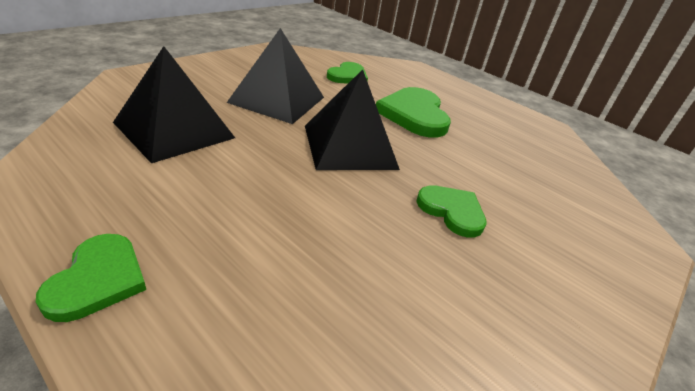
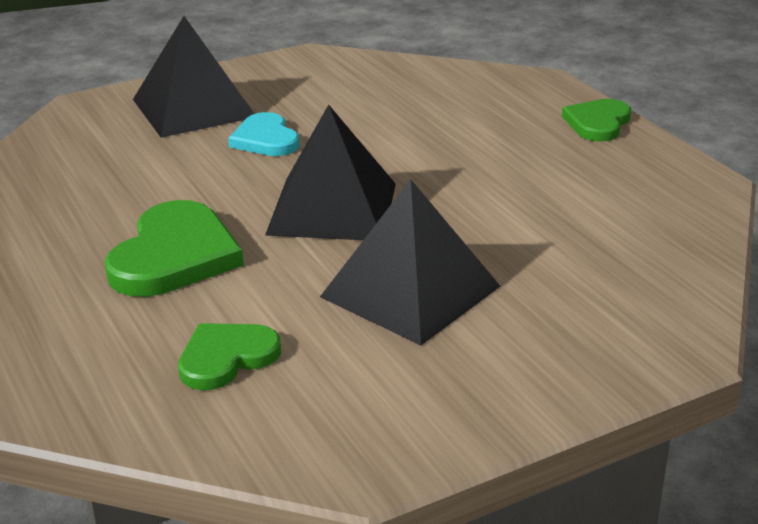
camera: 155 degrees left, 5 degrees down
black pyramid [113,46,235,163] -> black pyramid moved to [133,16,254,138]
green heart [416,185,487,238] -> turquoise heart [228,112,300,156]

